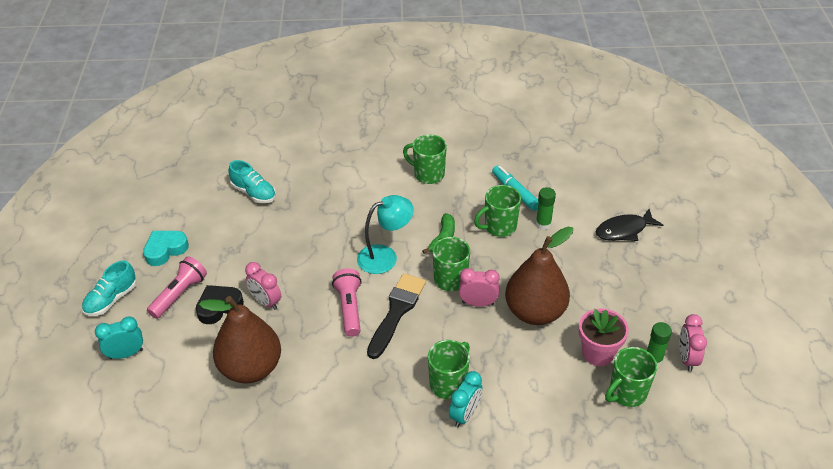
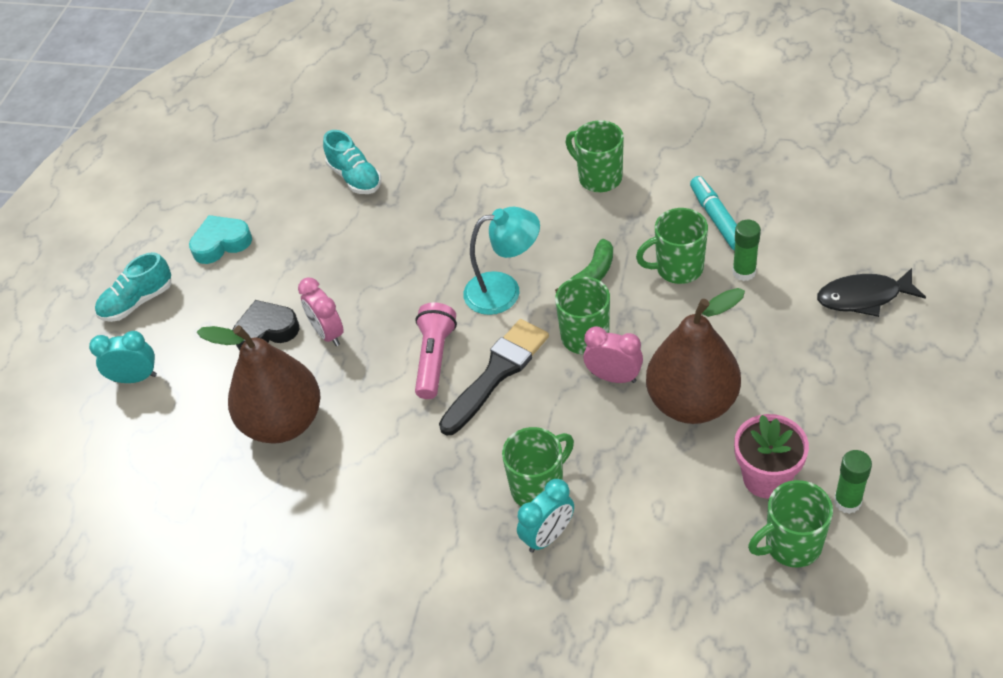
camera: 20 degrees right, 5 degrees up
pink flashlight [147,257,207,319] -> none
pink clock [679,314,707,372] -> none

